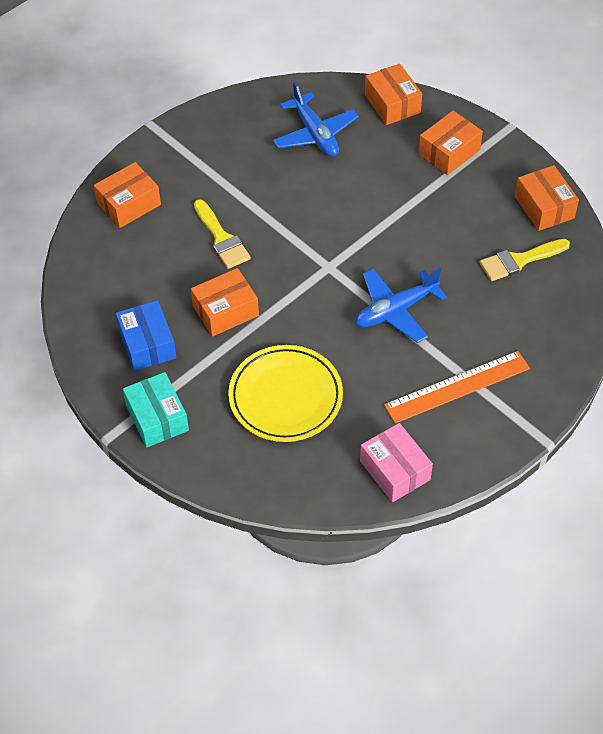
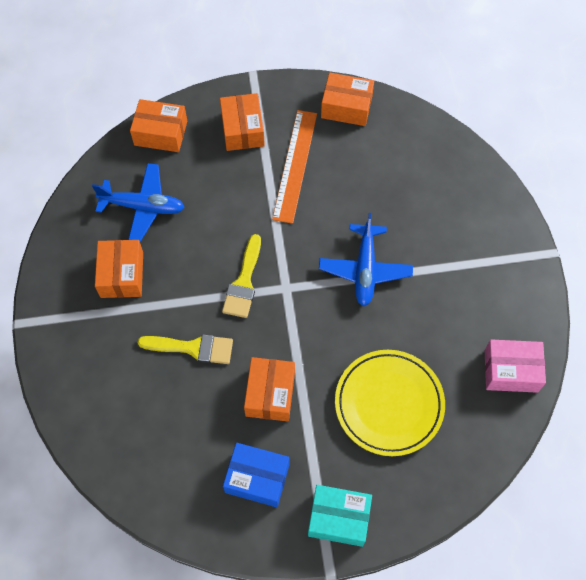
camera: 55 degrees left, 10 degrees up
orange box [94,162,161,228] -> orange box moved to [95,240,143,298]
orange ruler [384,351,530,424] -> orange ruler moved to [272,110,317,224]
yellow brush [480,239,570,281] -> yellow brush moved to [222,234,261,318]

